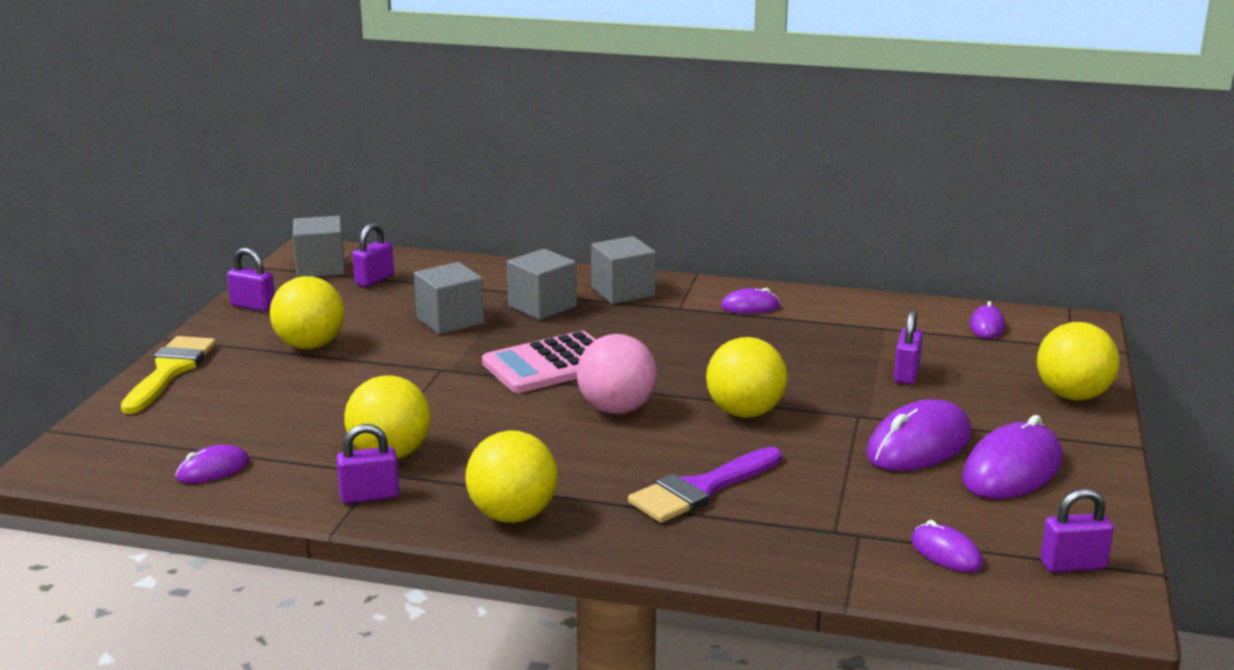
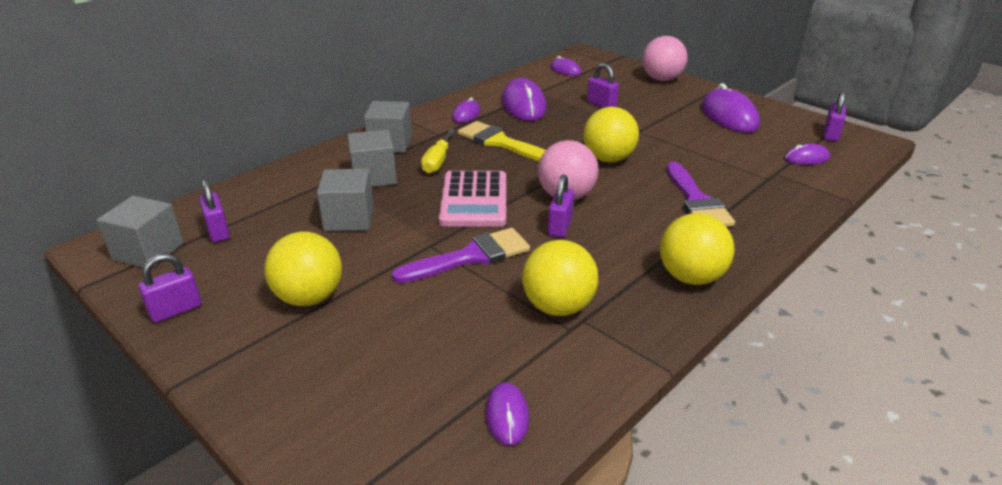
camera: 60 degrees left, 10 degrees up
yellow brush [121,336,216,414] -> yellow brush moved to [458,121,546,161]
purple padlock [336,424,399,504] -> purple padlock moved to [548,174,574,237]
purple mouse [866,399,971,471] -> purple mouse moved to [502,78,547,121]
yellow ball [1037,322,1120,401] -> pink ball [642,36,687,81]
none -> purple brush [392,228,530,283]
none -> yellow screwdriver [421,129,455,174]

